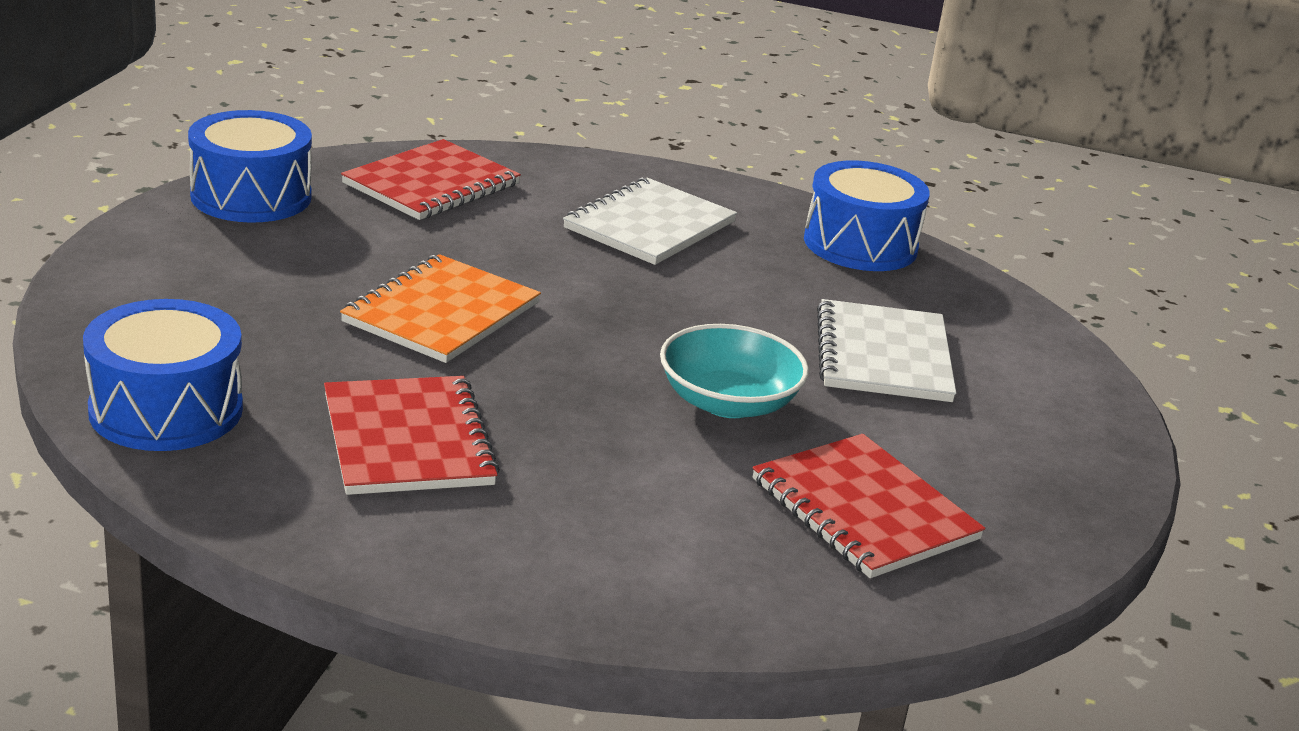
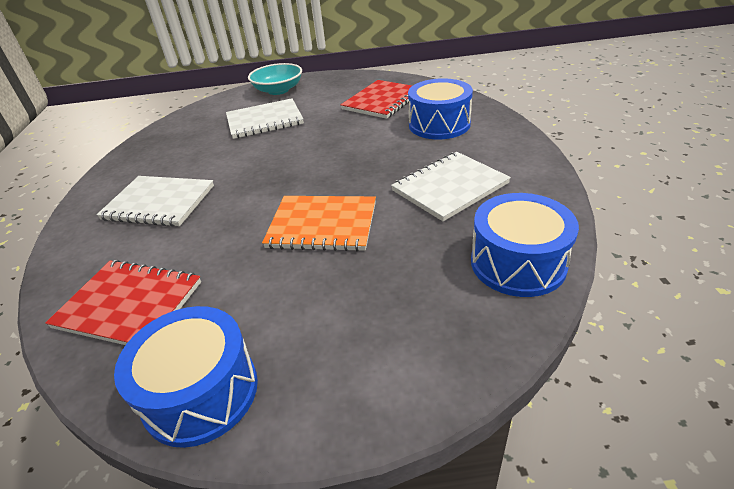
camera: 105 degrees left, 10 degrees up
red notebook [324,376,500,495] -> white notebook [391,152,511,221]
turquoise bowl [660,324,809,418] -> turquoise bowl moved to [248,63,302,95]
blue drum [804,161,930,271] -> blue drum moved to [408,78,473,139]

